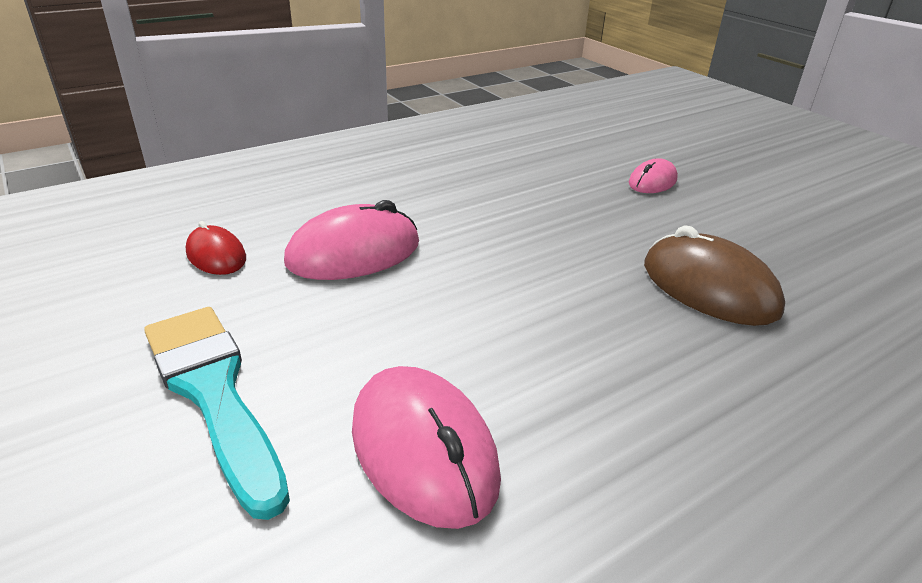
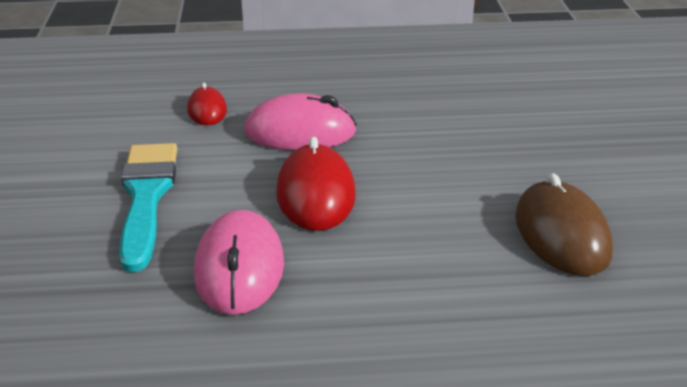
camera: 30 degrees right, 0 degrees up
pink mouse [629,158,678,193] -> none
none -> red mouse [276,137,356,231]

